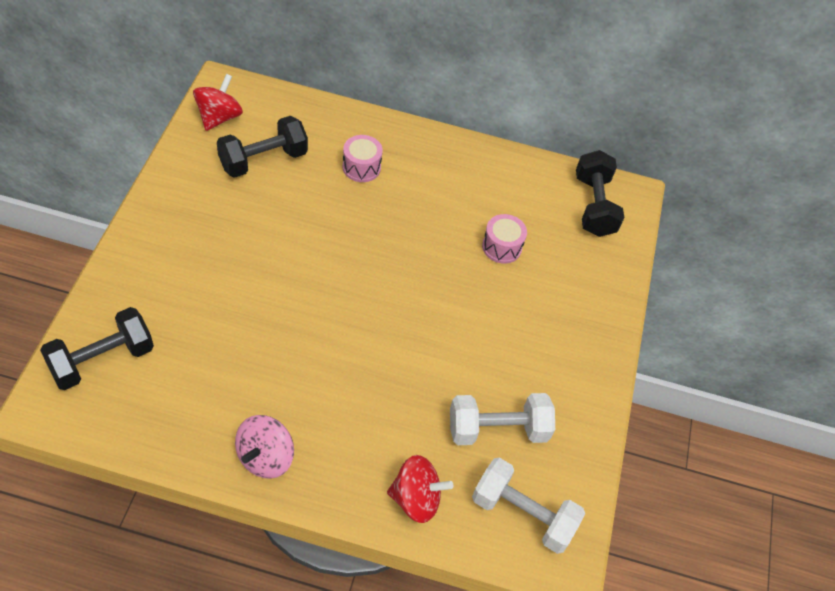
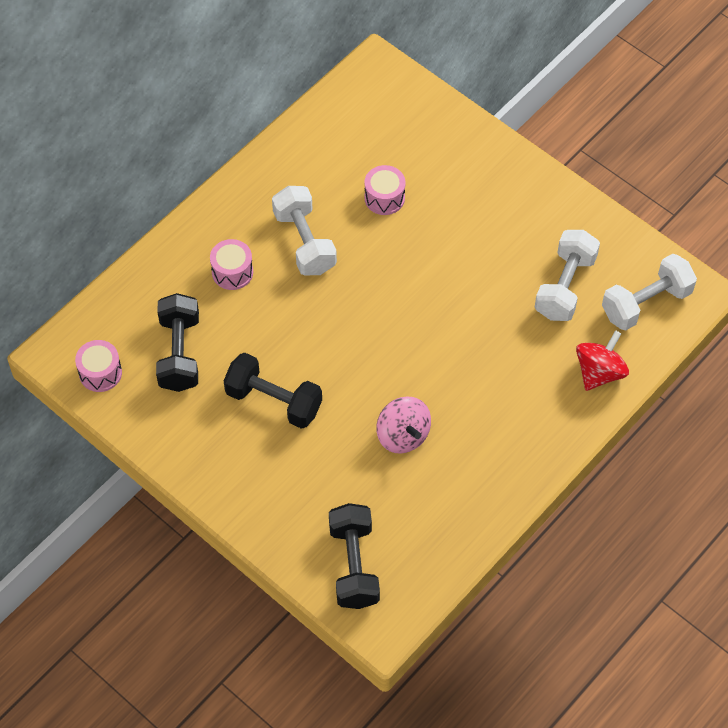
camera: 55 degrees left, 5 degrees up
red spinning top [193,74,243,131] -> pink drum [75,340,122,392]
pink spinning top [235,415,294,479] -> pink spinning top moved to [376,397,431,454]
black dumbbell [576,150,624,237] -> black dumbbell moved to [224,353,322,429]
none -> white dumbbell [272,186,337,275]

